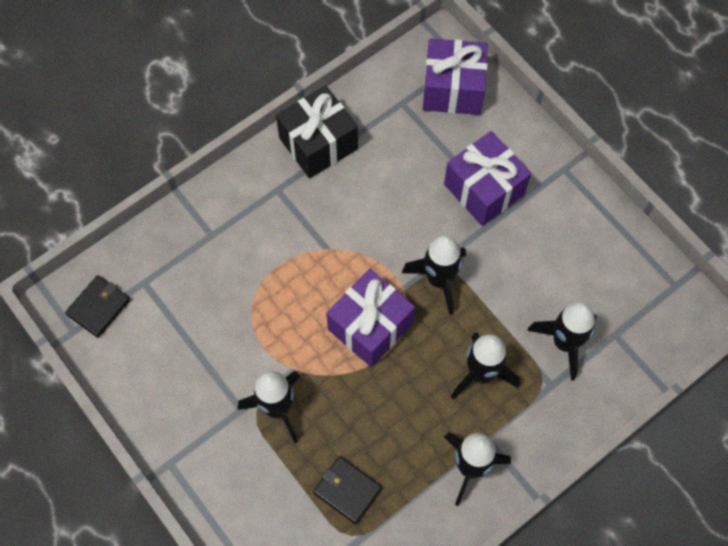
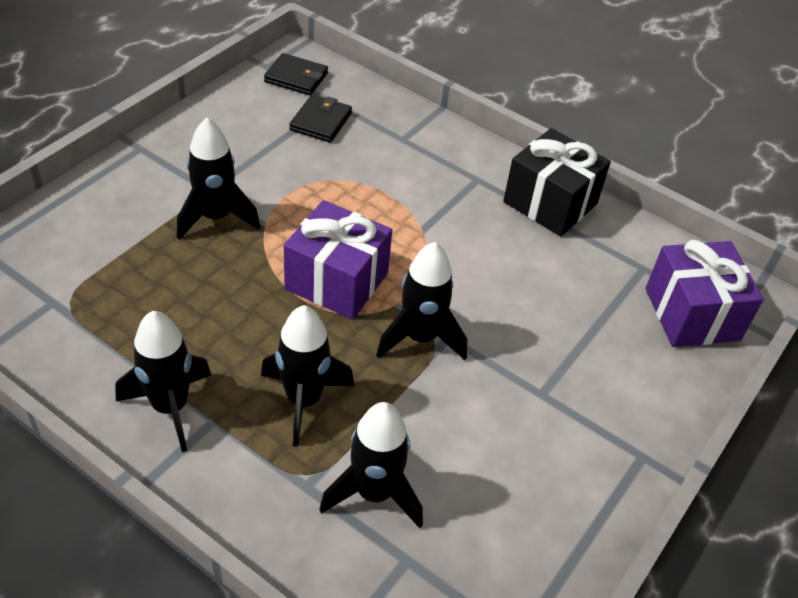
camera: 70 degrees right, 20 degrees down
black wallet [313,456,382,524] -> black wallet moved to [289,94,352,143]
purple gift [444,131,531,226] -> none

